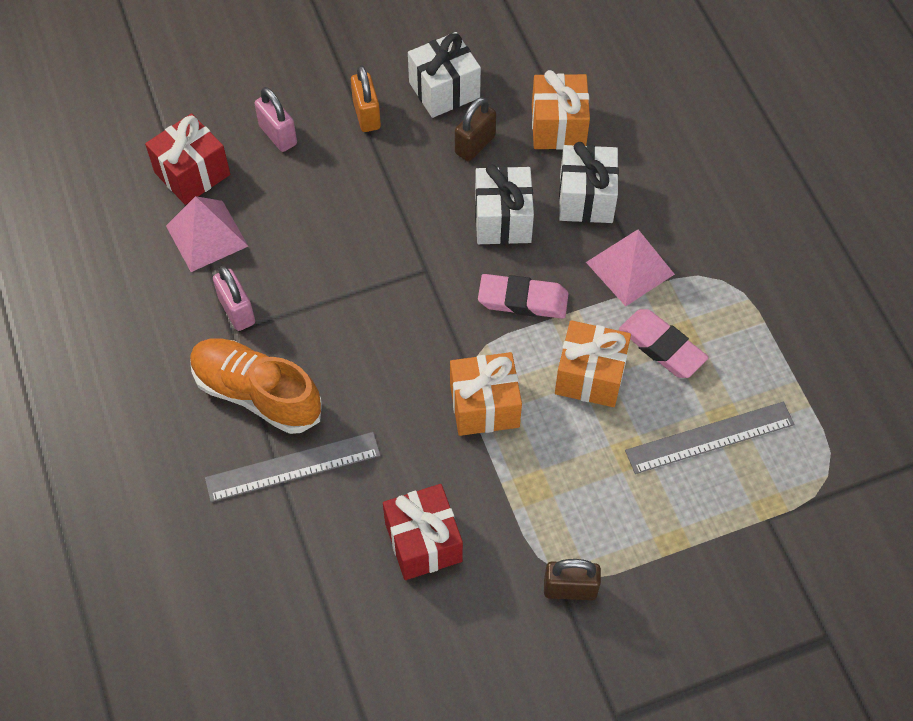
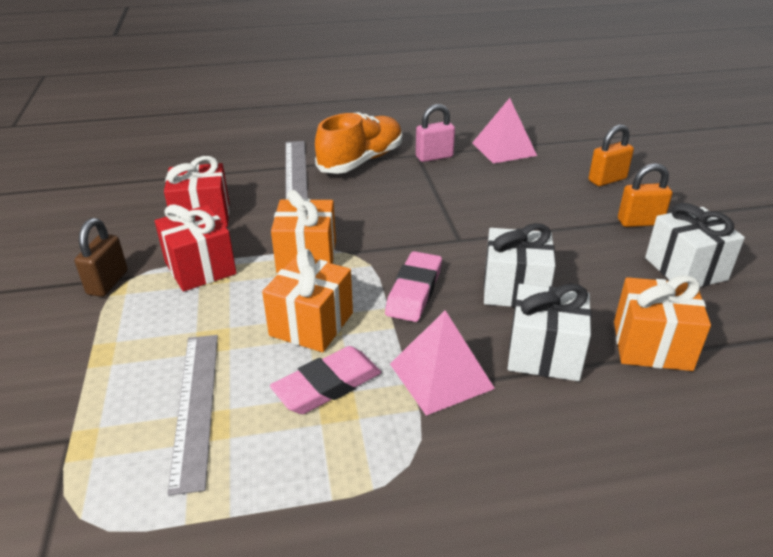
camera: 100 degrees right, 25 degrees down
red gift [145,113,230,205] -> red gift moved to [155,204,236,292]
pink padlock [255,87,297,152] -> orange padlock [588,124,634,186]
brown padlock [455,97,496,161] -> none

